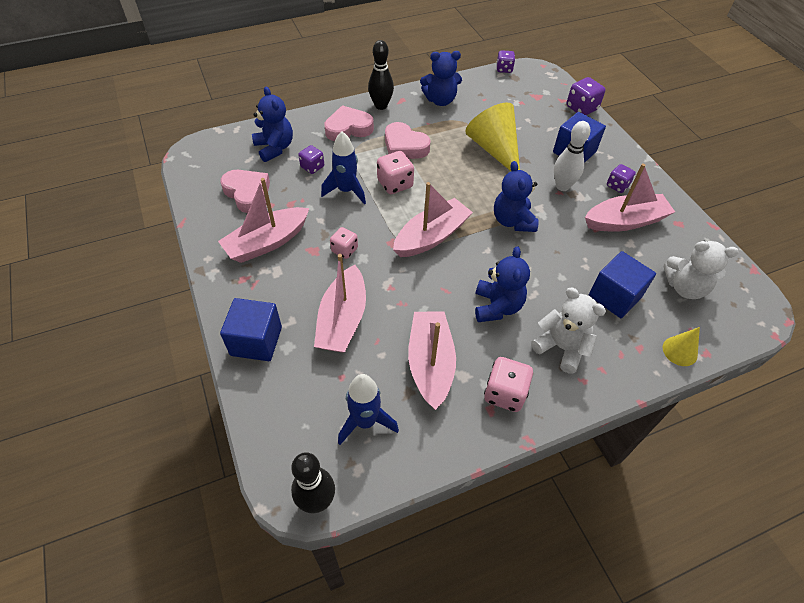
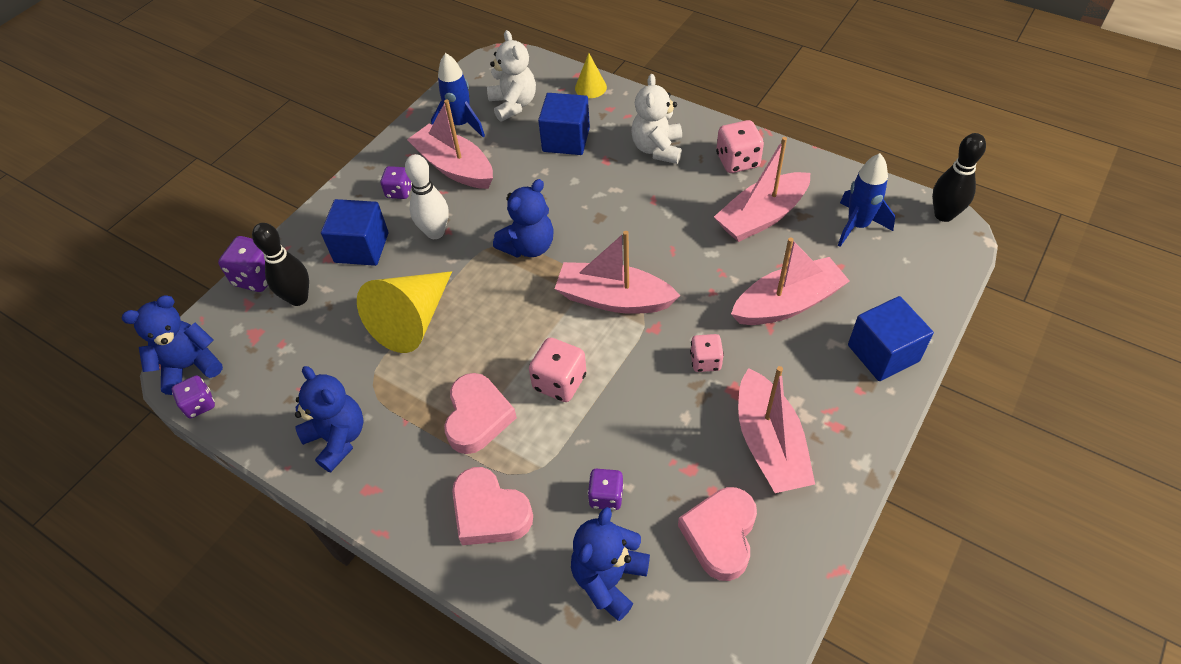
camera: 120 degrees left, 0 degrees up
pink boat [218,178,310,263] -> pink boat turned 60 degrees clockwise [738,366,815,493]
blue rocket [321,131,366,204] -> blue rocket moved to [431,53,485,137]
black bowling pin [368,40,394,110] -> black bowling pin moved to [252,223,309,306]
blue teddy bear [475,246,530,322] -> blue teddy bear moved to [122,295,223,395]

